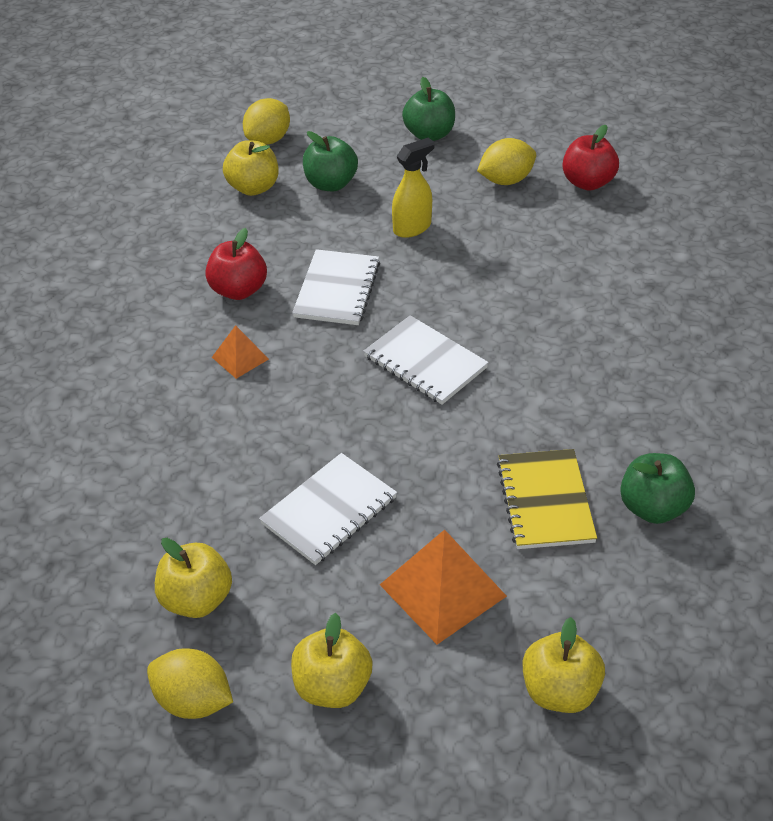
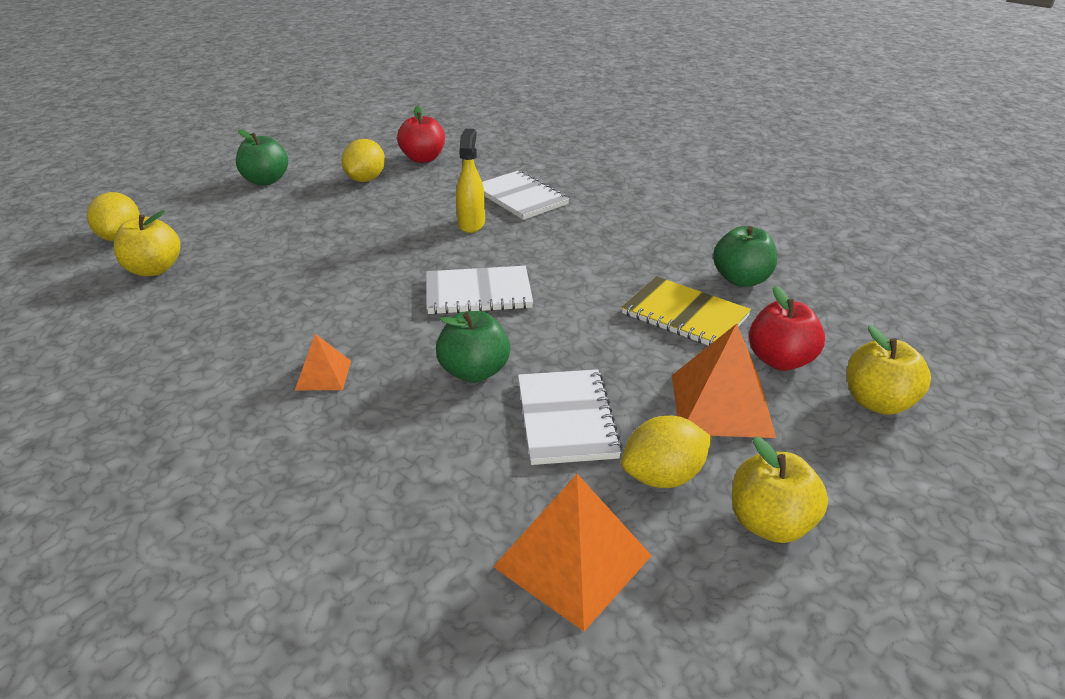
camera: 50 degrees left, 10 degrees down
yellow lemon [147,648,233,719] -> yellow lemon moved to [621,416,712,488]
yellow apple [155,538,232,618] -> orange pyramid [493,474,652,631]
red apple [205,228,267,300] -> red apple moved to [749,285,825,371]
white notebook [292,249,380,325] -> white notebook moved to [482,171,569,220]
green apple [303,131,358,191] -> green apple moved to [436,311,510,383]
yellow spray bottle [392,138,435,238] -> yellow spray bottle moved to [456,129,485,233]

